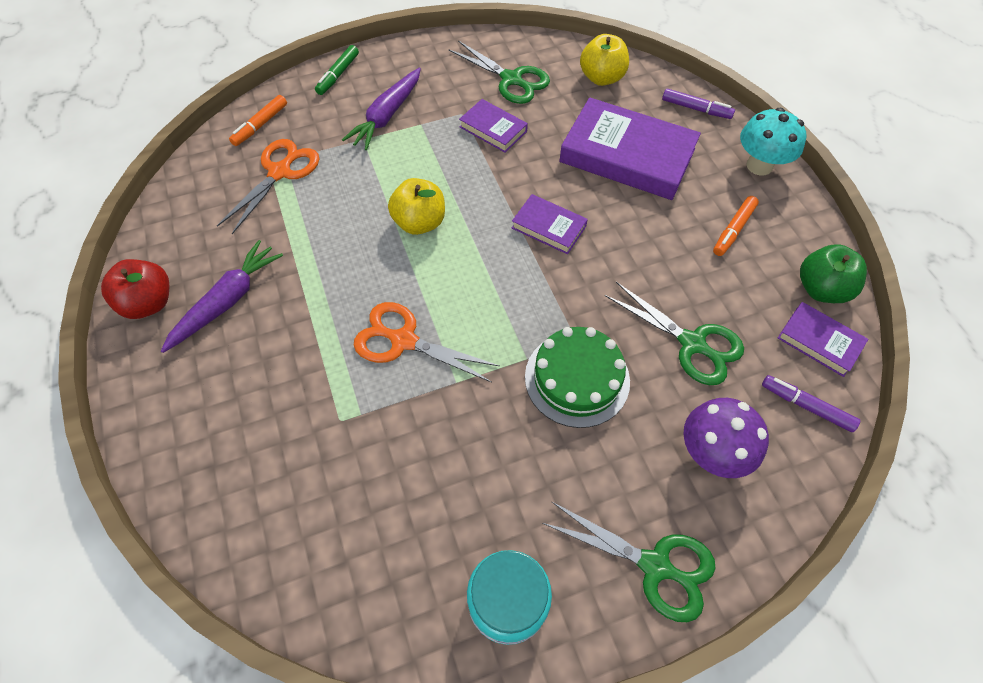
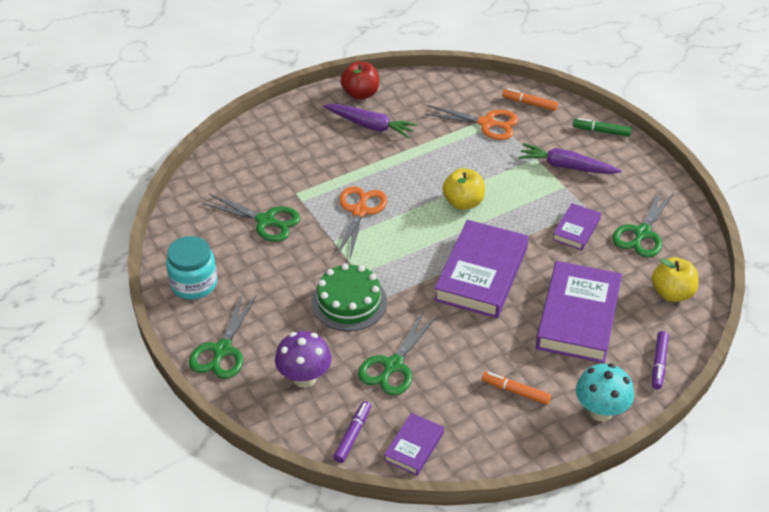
camera: 80 degrees right, 15 degrees down
purple book [512,194,588,254] -> purple book [434,220,529,318], size x1.98
green apple [800,244,867,303] -> none
none -> green scissors [202,194,301,242]

